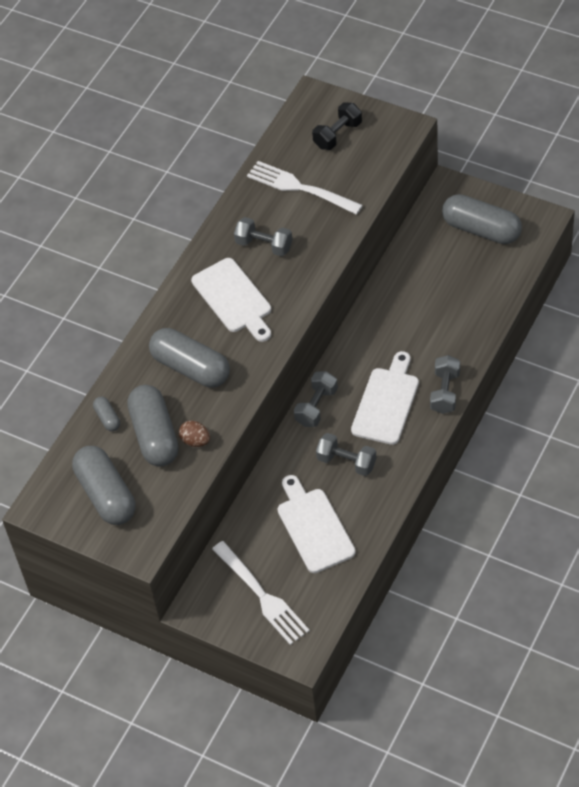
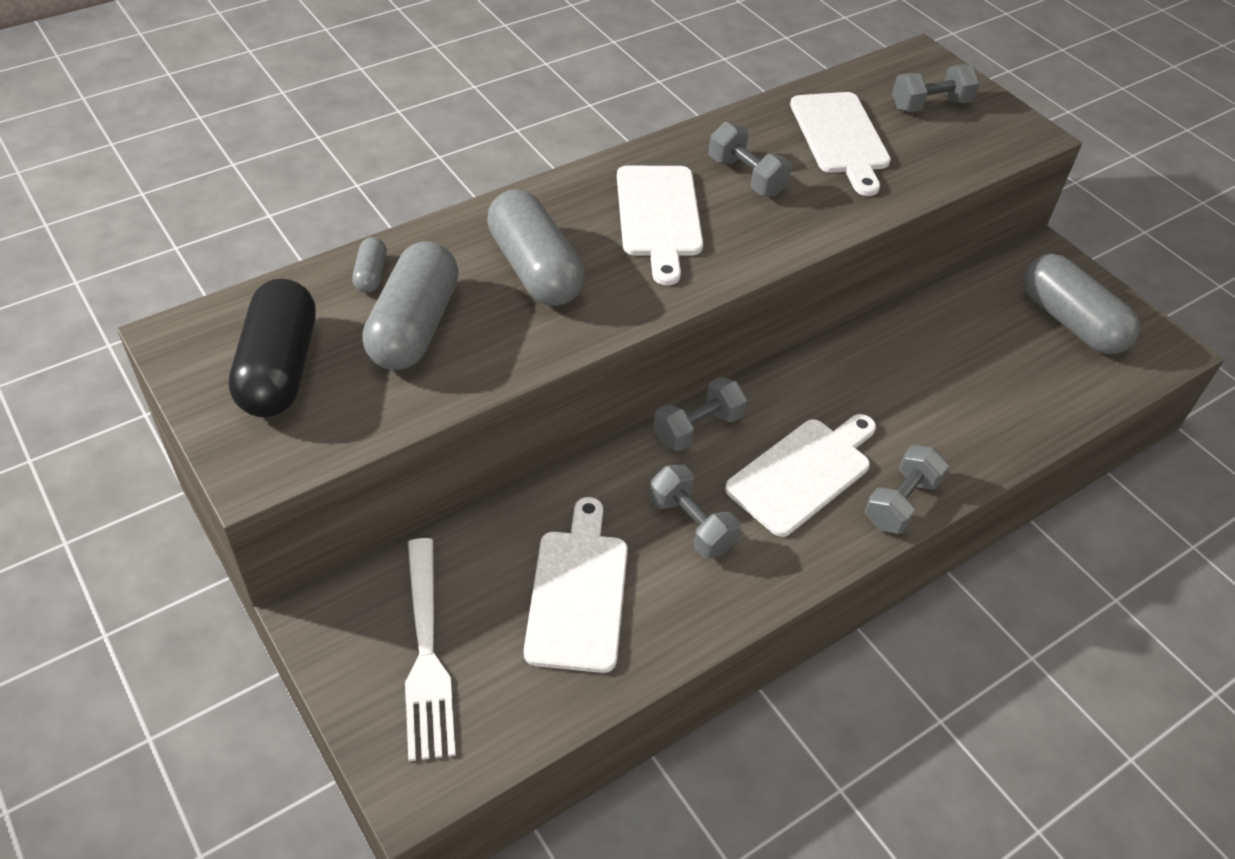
camera: 20 degrees right, 5 degrees down
grey capsule [72,446,135,525] -> black capsule [229,279,316,417]
brown egg [179,421,210,447] -> none
white fork [247,161,363,215] -> white cutting board [790,92,891,196]
black dumbbell [312,102,362,150] -> grey dumbbell [892,65,980,112]

